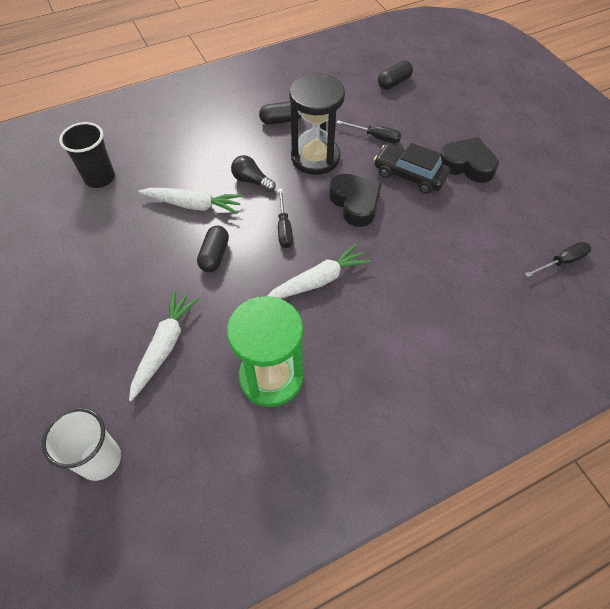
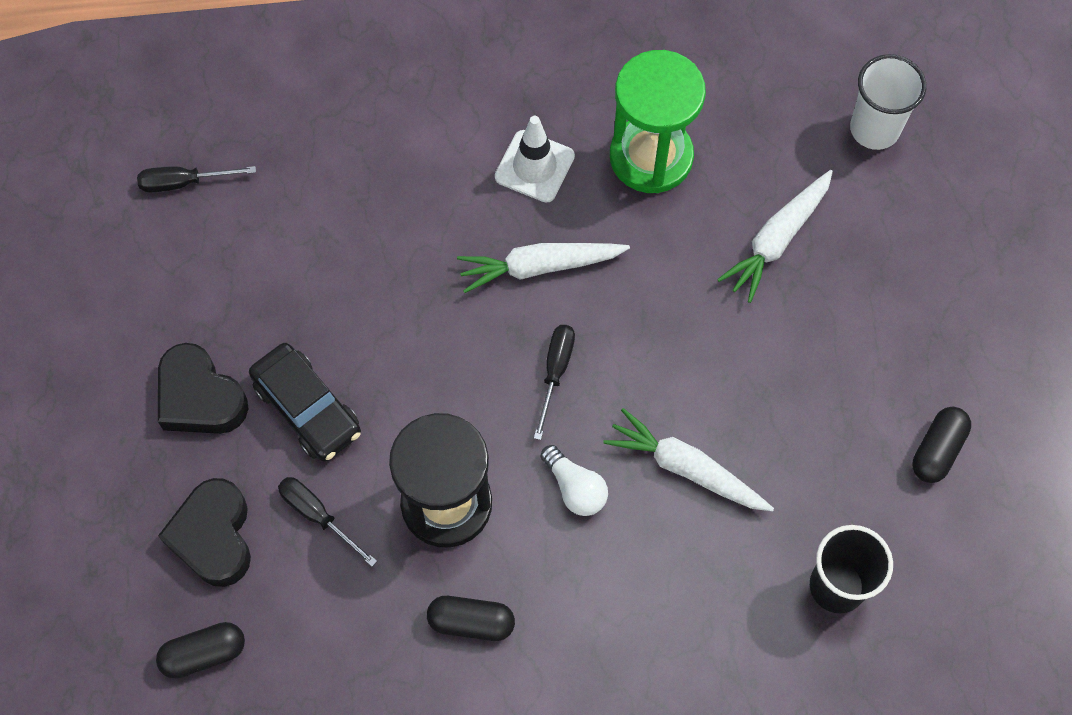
camera: 160 degrees left, 10 degrees up
black capsule [197,226,229,272] -> black capsule moved to [912,407,971,483]
black light bulb [231,155,276,192] -> white light bulb [541,445,608,516]
black heart [329,174,382,227] -> black heart moved to [158,478,251,587]
none -> white traffic cone [495,116,575,203]

